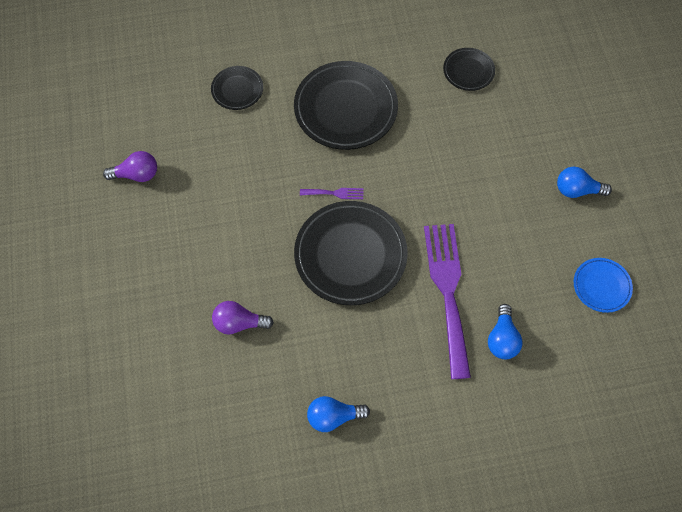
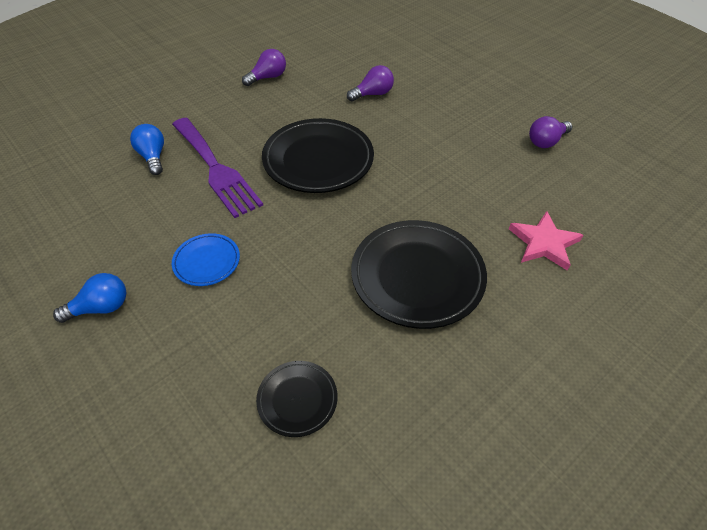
camera: 150 degrees right, 15 degrees down
black plate [211,66,263,110] -> pink star [509,211,583,271]
purple fork [300,188,363,199] -> none
blue light bulb [307,396,370,432] -> purple light bulb [242,49,286,86]
blue plate [574,258,633,313] -> blue plate moved to [172,233,240,286]

